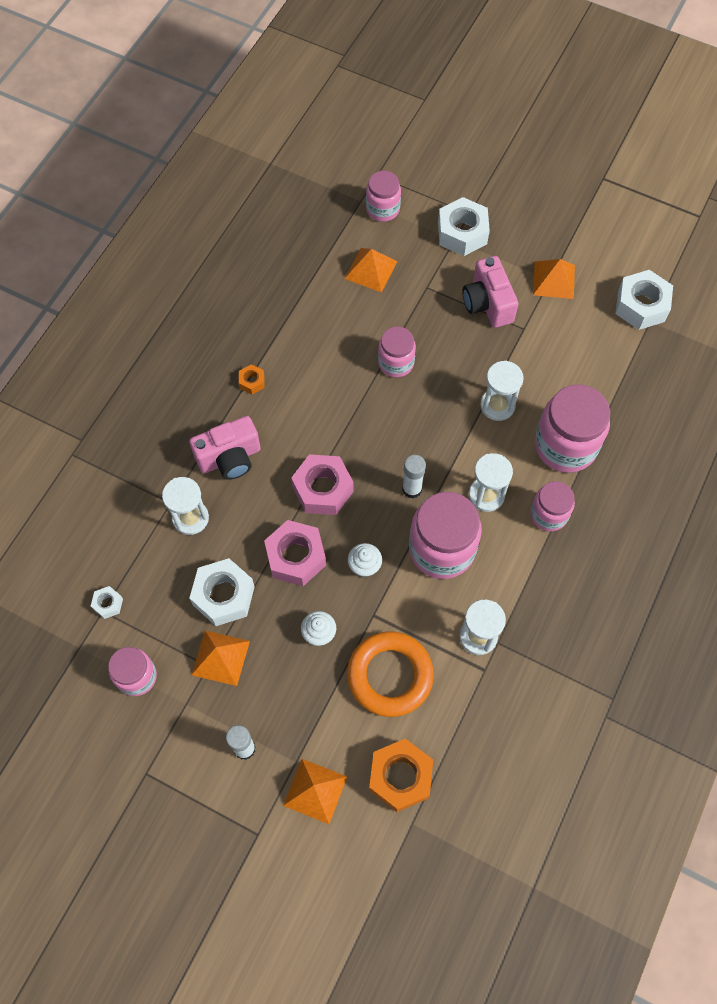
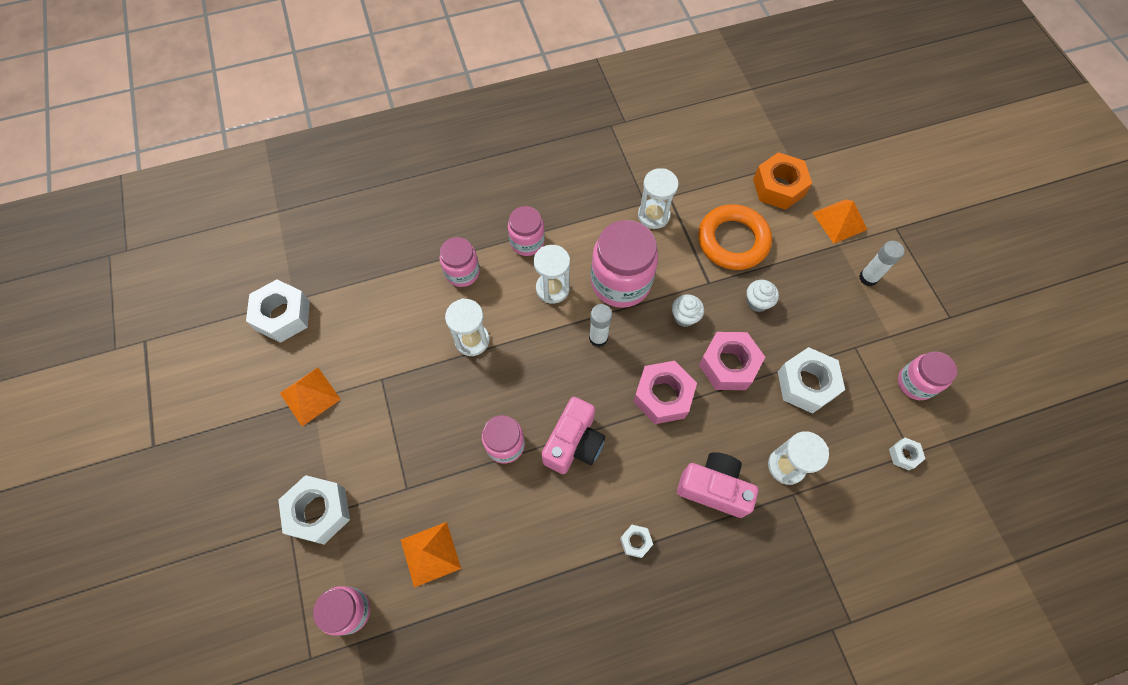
camera: 135 degrees left, 0 degrees up
orange pyramid [192,630,250,686] -> none
orange nut [239,364,264,394] -> white nut [620,525,653,558]
pink camera [463,256,518,328] -> pink camera moved to [541,397,605,474]
pink jar [535,384,610,473] -> pink jar [440,237,480,287], size x0.59

